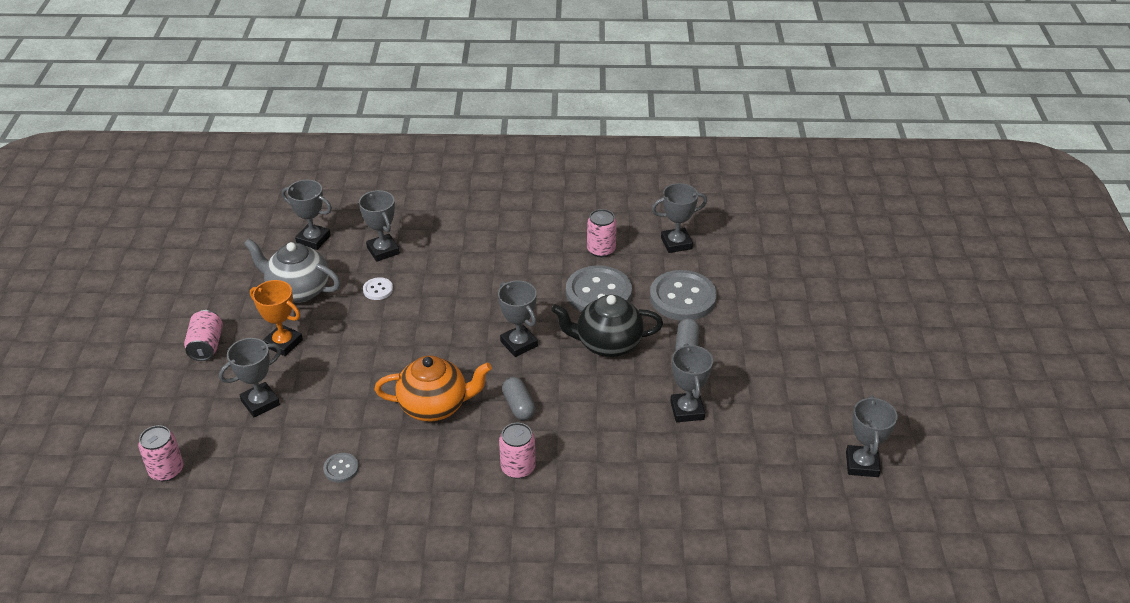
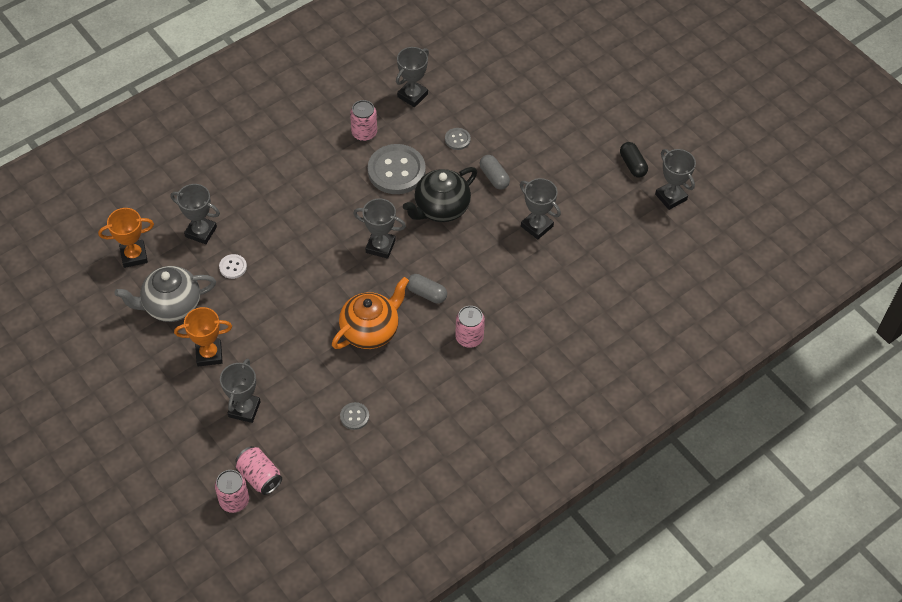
camera: 40 degrees left, 15 degrees up
pink can [184,310,223,361] -> pink can moved to [235,446,282,495]
grey trophy [282,180,332,250] -> orange trophy [98,208,154,268]
grey button [650,270,717,321] -> grey button [445,128,471,150], size x0.45
none -> black capsule [620,142,648,178]

